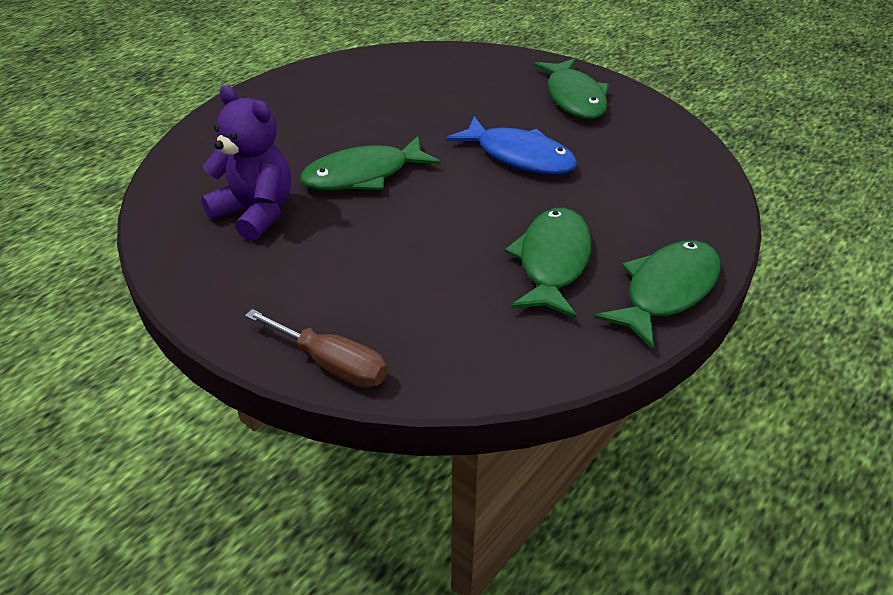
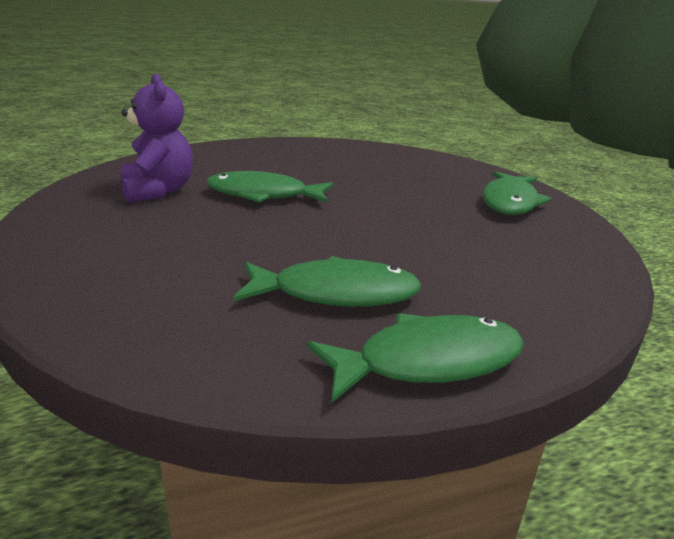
camera: 30 degrees right, 15 degrees down
brown screwdriver [245,309,387,388] -> none
blue fish [446,116,577,175] -> none
green fish [505,208,591,319] -> green fish turned 45 degrees clockwise [234,256,422,307]

